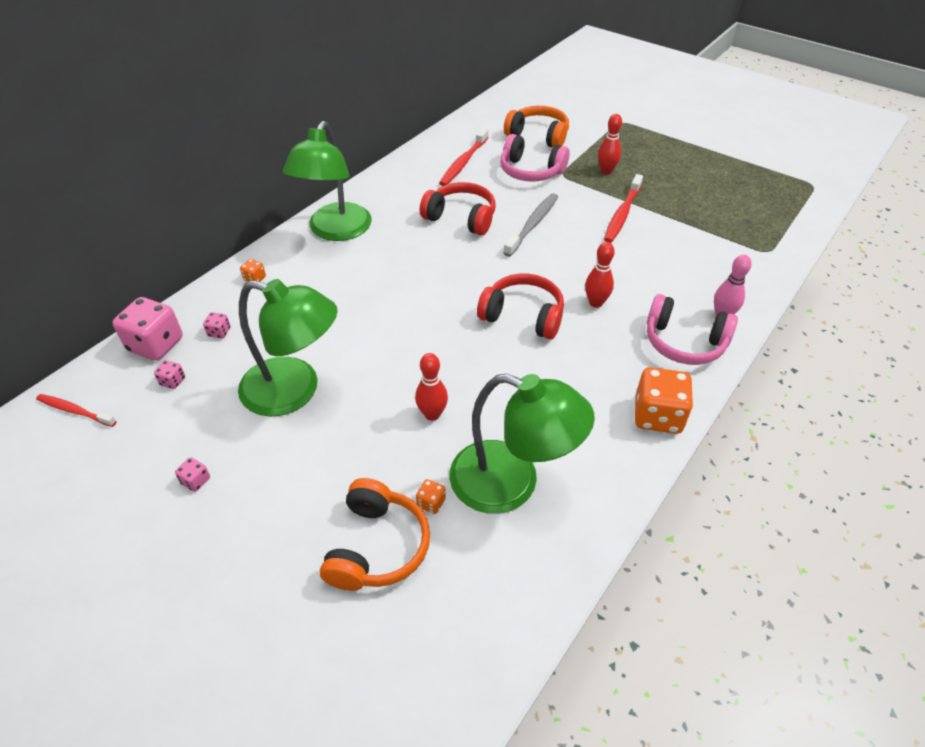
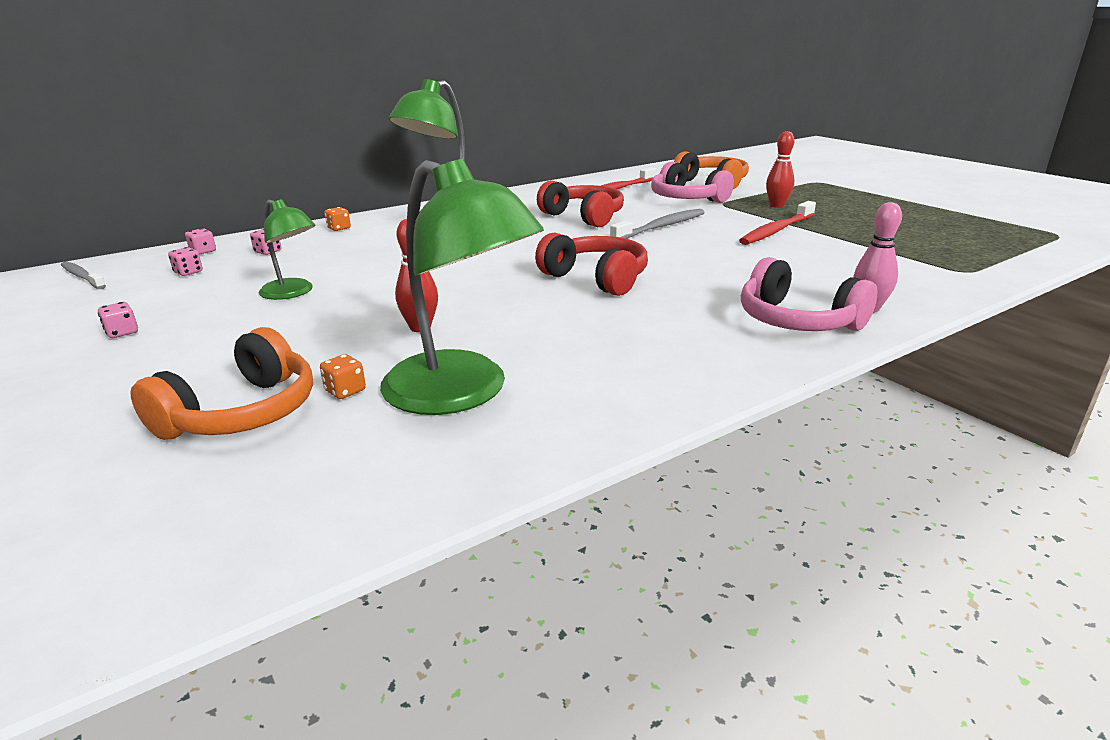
camera: 20 degrees right, 20 degrees down
red toothbrush [36,394,117,427] -> grey toothbrush [61,261,106,289]
pink dice [112,297,183,361] -> pink dice [185,228,216,255], size x0.44
green lamp [238,279,338,417] -> green lamp [259,199,316,300], size x0.56
red bowling pin [585,242,615,308] -> none
orange dice [635,367,693,434] -> none

